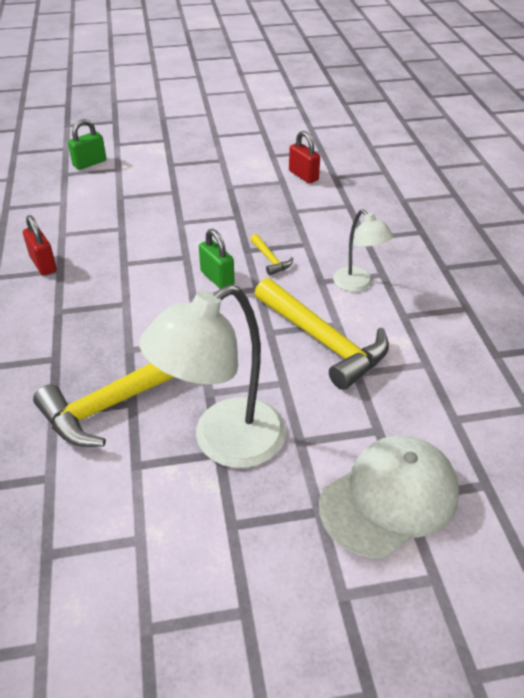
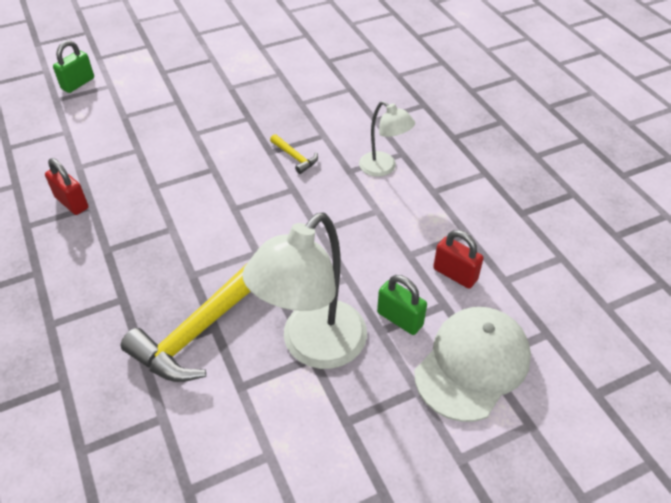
camera: 15 degrees left, 5 degrees up
green padlock [199,229,235,289] -> green padlock moved to [377,275,427,335]
yellow hammer [254,278,389,390] -> none
red padlock [289,131,320,184] -> red padlock moved to [433,230,484,289]

